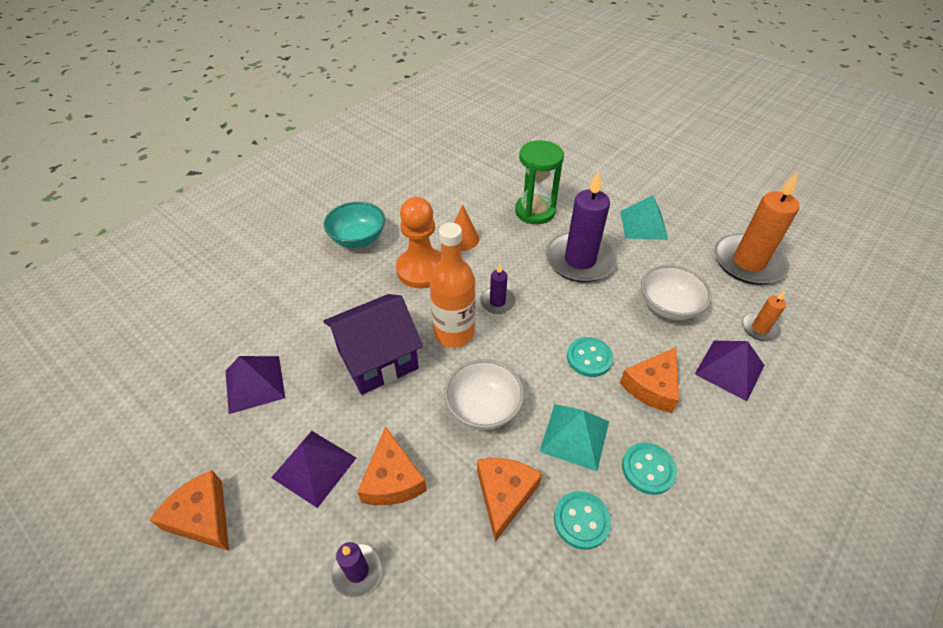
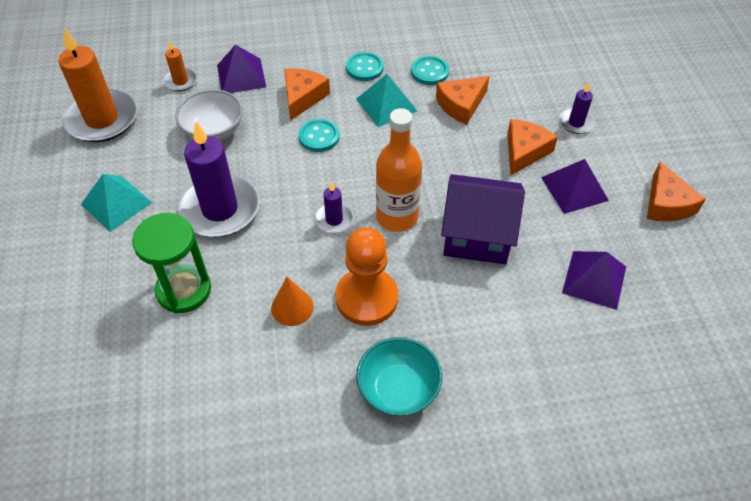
camera: 140 degrees left, 5 degrees up
white bowl [444,359,524,430] -> none
orange cheese [620,347,679,413] -> orange cheese turned 60 degrees counterclockwise [284,68,330,121]

